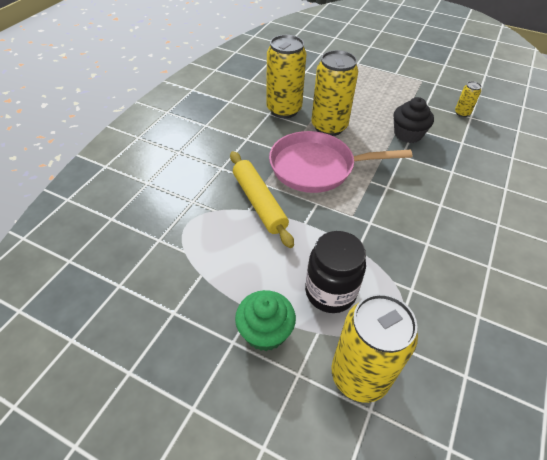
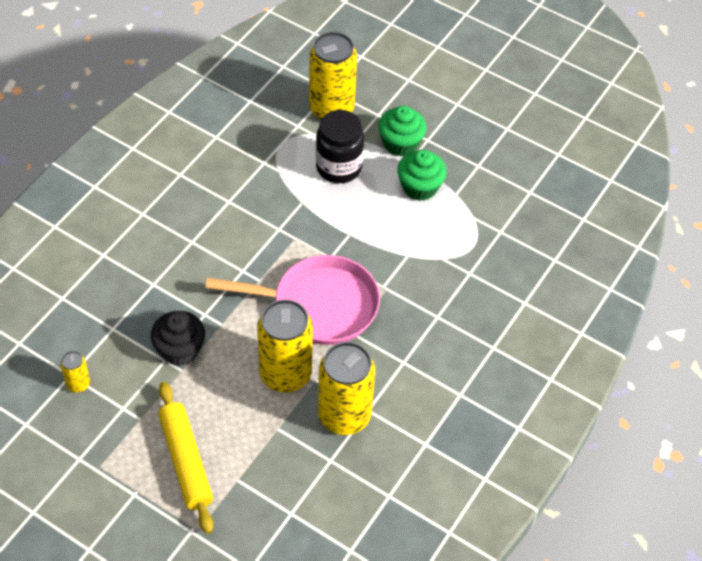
camera: 175 degrees left, 5 degrees up
yellow rolling pin [230,151,294,248] -> yellow rolling pin moved to [158,382,214,534]
none -> green cupcake [397,150,447,201]

